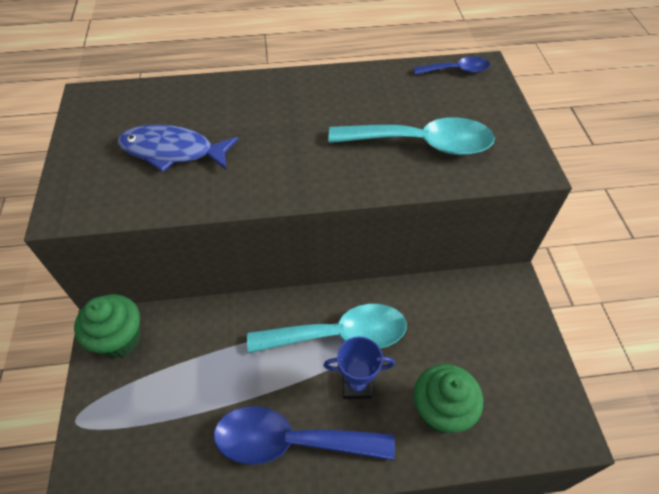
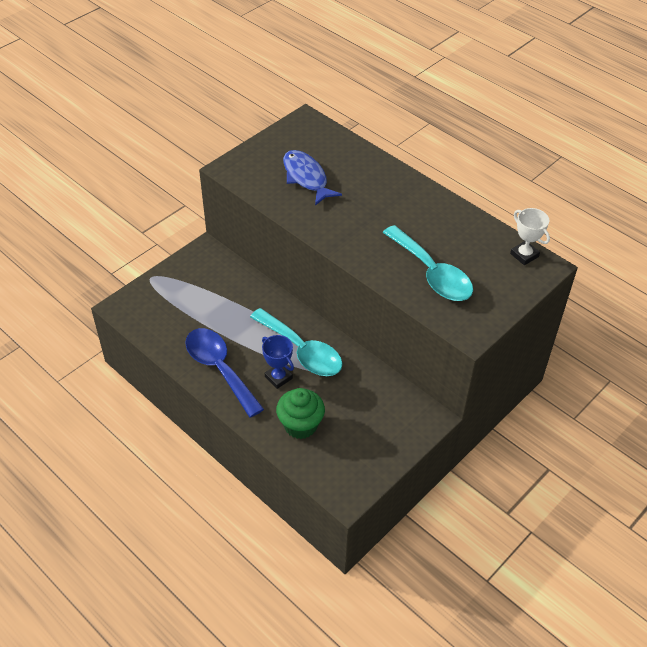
camera: 50 degrees right, 5 degrees down
green cupcake [74,294,140,358] -> none
blue spoon [413,57,490,75] -> white trophy [510,208,550,265]

